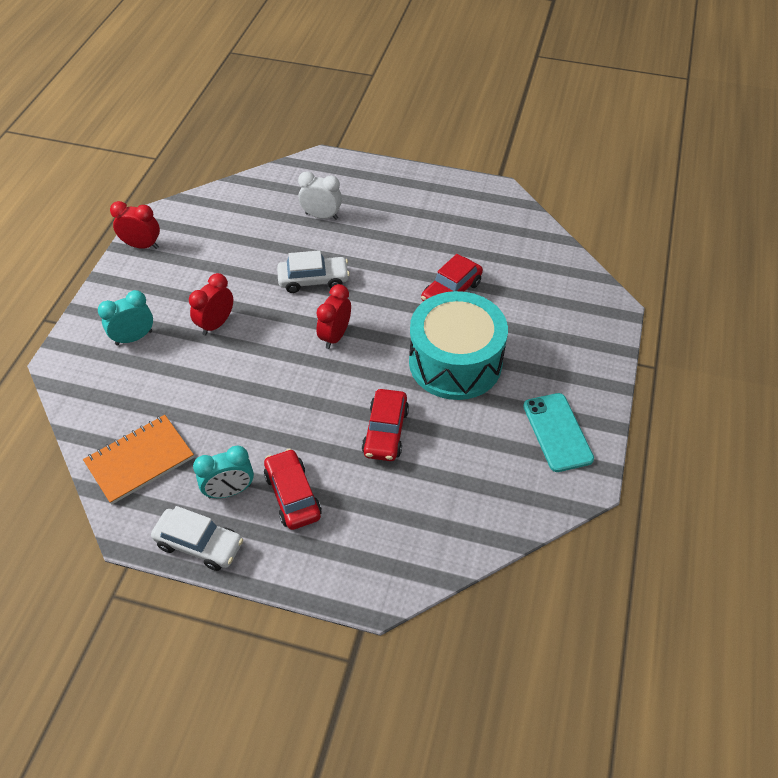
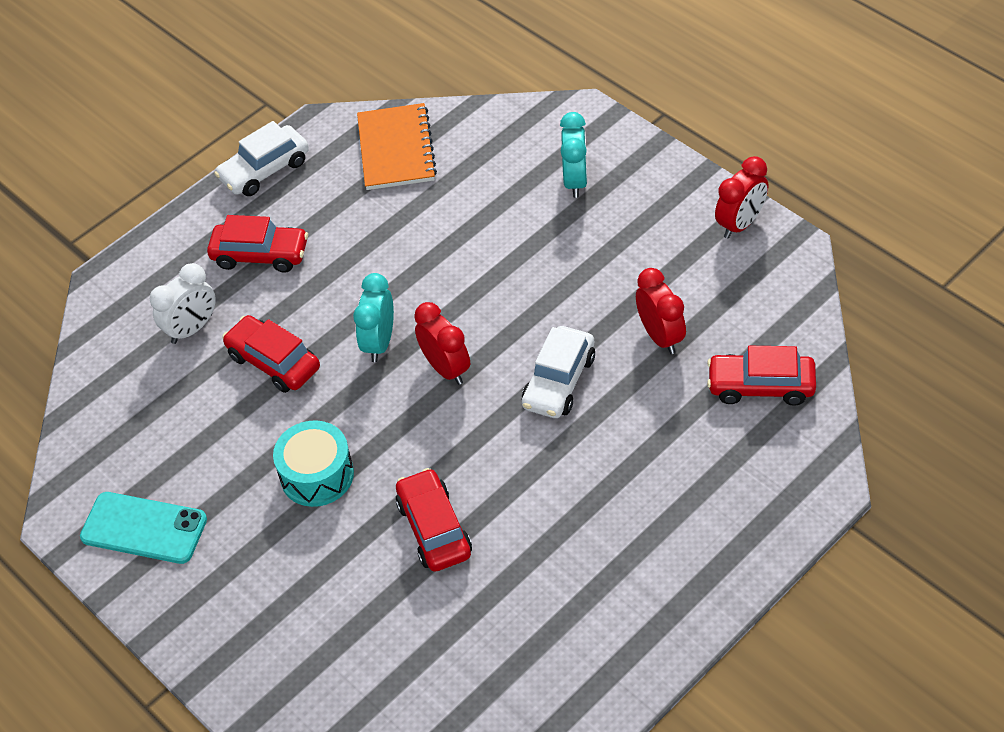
camera: 125 degrees right, 0 degrees up
red clock [189,273,233,336] -> red clock moved to [636,268,686,354]
turquoise clock [193,446,254,498] -> turquoise clock moved to [353,273,394,362]
white clock [298,171,342,220] -> white clock moved to [150,263,216,344]
turquoise drum [409,291,508,400] -> turquoise drum [273,420,354,507], size x0.56
none -> red car [707,346,816,406]

